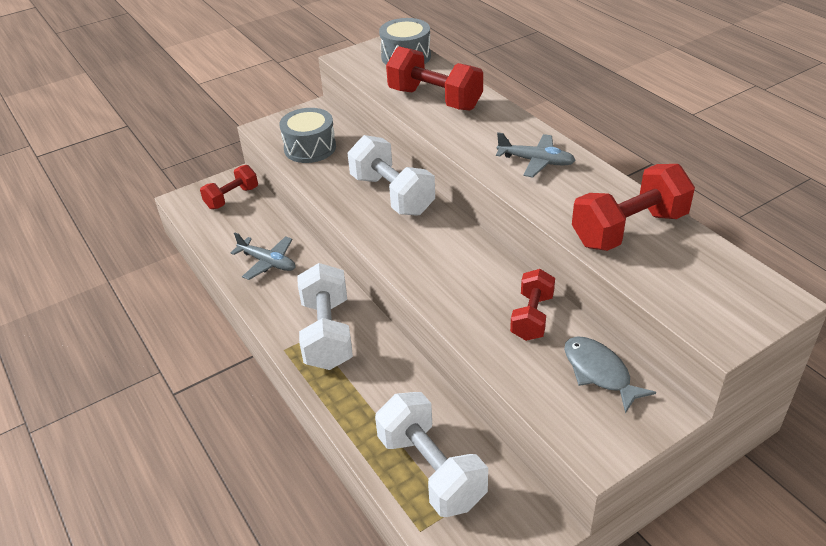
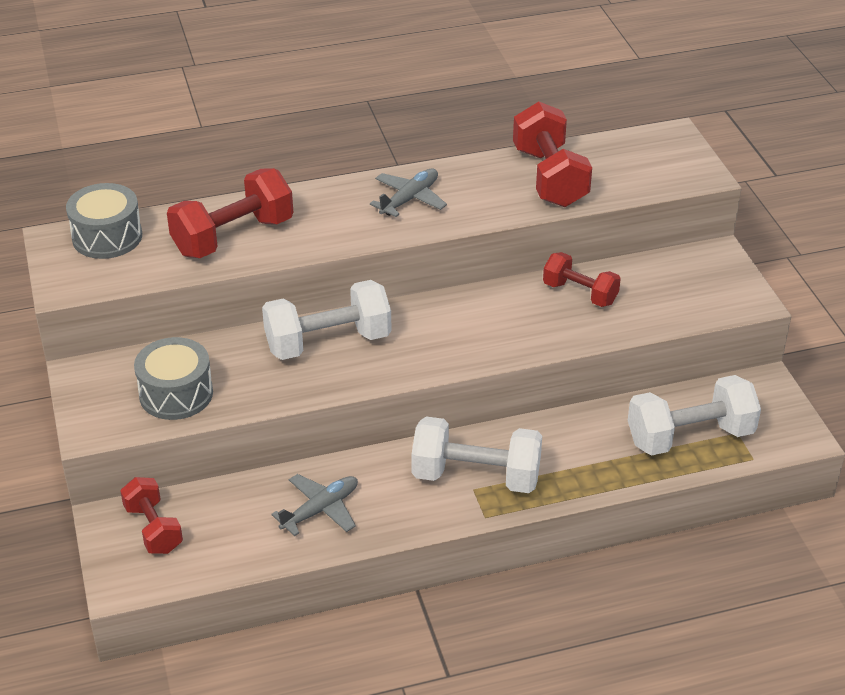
camera: 75 degrees left, 0 degrees up
grey fish [564,337,656,413] -> none

